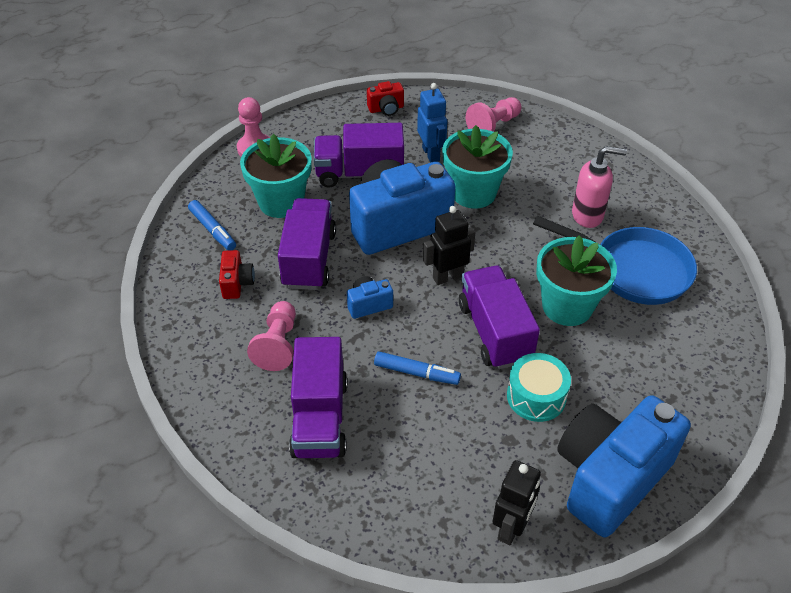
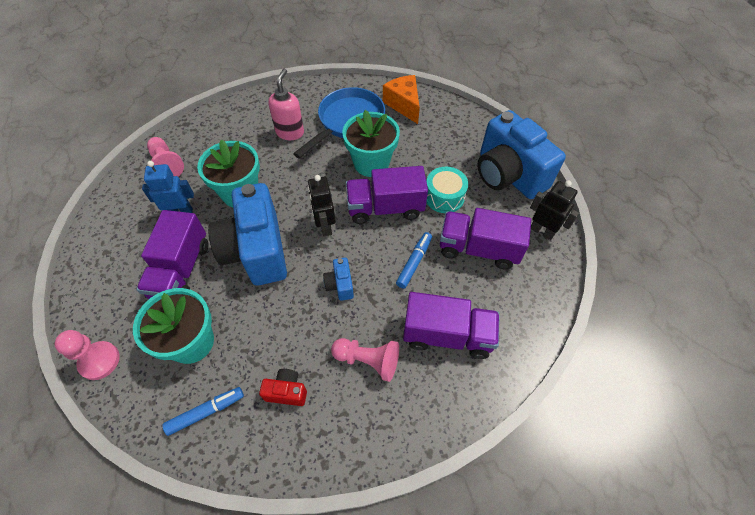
camera: 80 degrees left, 10 degrees up
purple truck [278,198,336,290] -> purple truck moved to [440,208,531,269]
red camera [367,81,404,116] -> none
none -> orange cheese [383,75,420,124]

